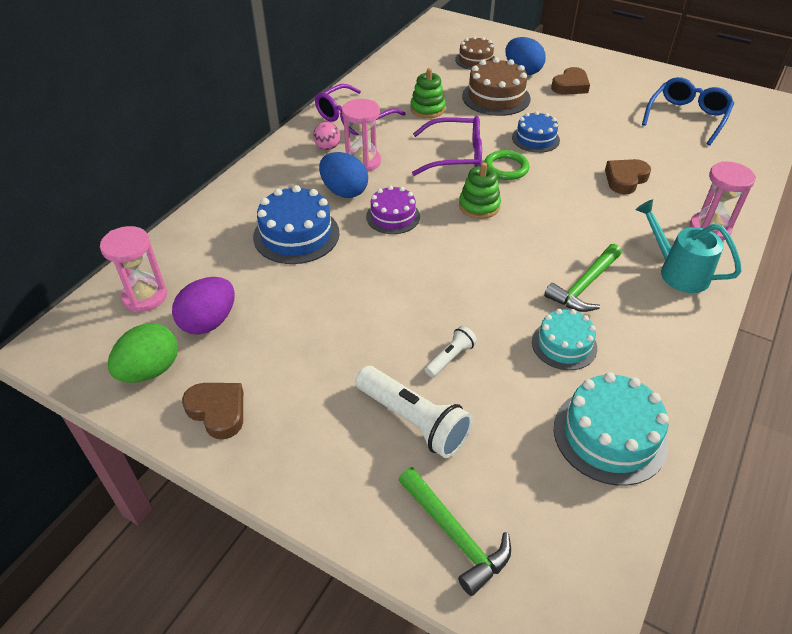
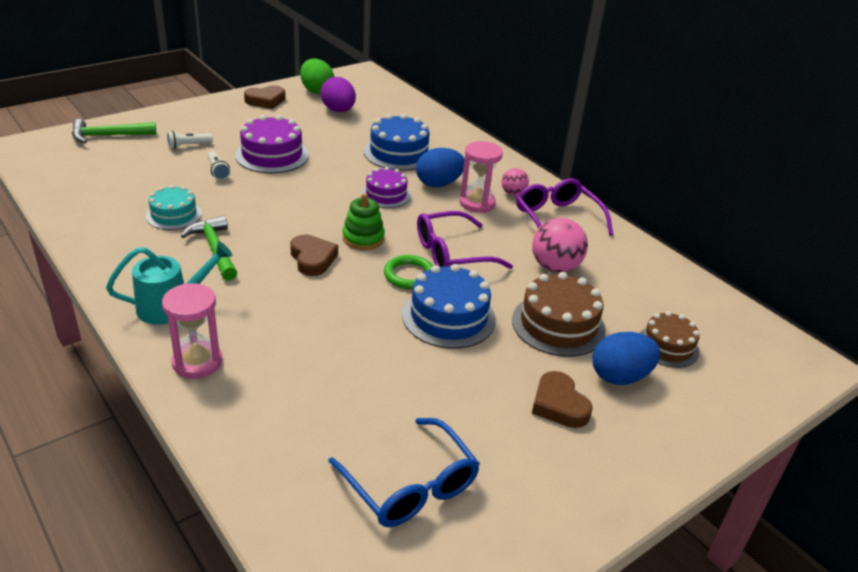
camera: 110 degrees right, 10 degrees down
pink hourglass [100,226,167,312] -> none
white flashlight [355,366,473,458] -> white flashlight [167,131,213,149], size x0.53
green stacking toy [410,68,446,118] -> pink ball [532,218,588,273]
purple glasses [412,116,482,176] -> purple glasses turned 45 degrees clockwise [417,211,513,269]
blue cake [512,111,560,153] -> blue cake [402,264,496,349], size x1.55
turquoise cake [554,372,669,486] -> none
brown heart [605,159,651,195] -> brown heart moved to [290,235,338,276]
none -> purple cake [235,115,309,173]

